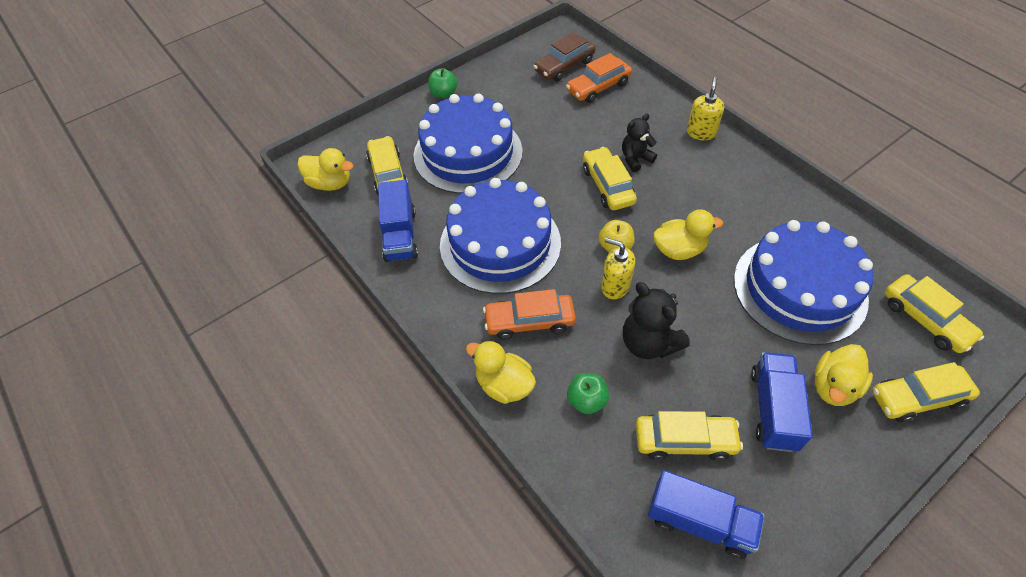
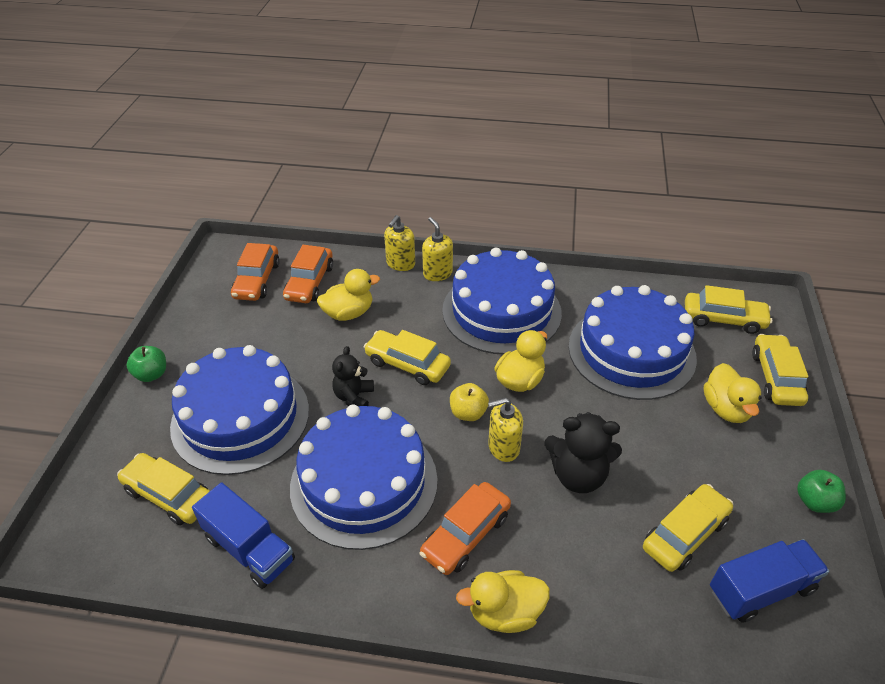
camera: 45 degrees left, 10 degrees down
yellow duck [297,148,353,191] -> yellow duck moved to [317,269,380,321]
brown car [534,32,596,81] -> orange car [231,243,280,301]
green apple [567,373,609,414] -> green apple moved to [797,470,846,513]
black teddy bear [622,113,657,172] -> black teddy bear moved to [332,346,374,406]
blue truck [751,352,813,452] -> none
yellow car [872,362,980,422] -> yellow car turned 150 degrees clockwise [752,334,808,406]
none -> yellow soap dispenser [384,215,415,271]
none -> blue cake [442,248,562,354]

